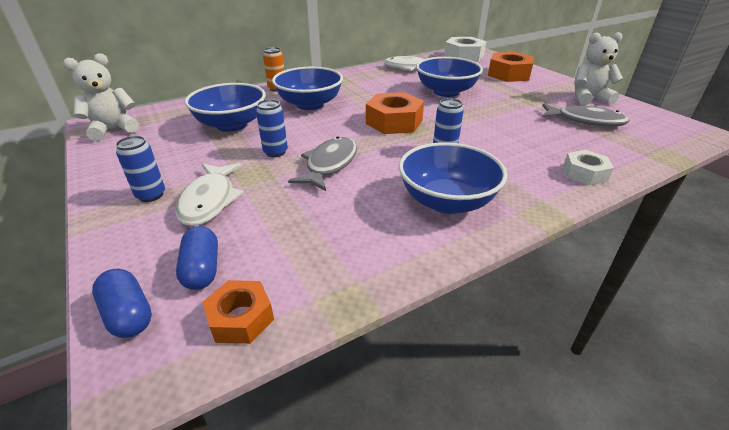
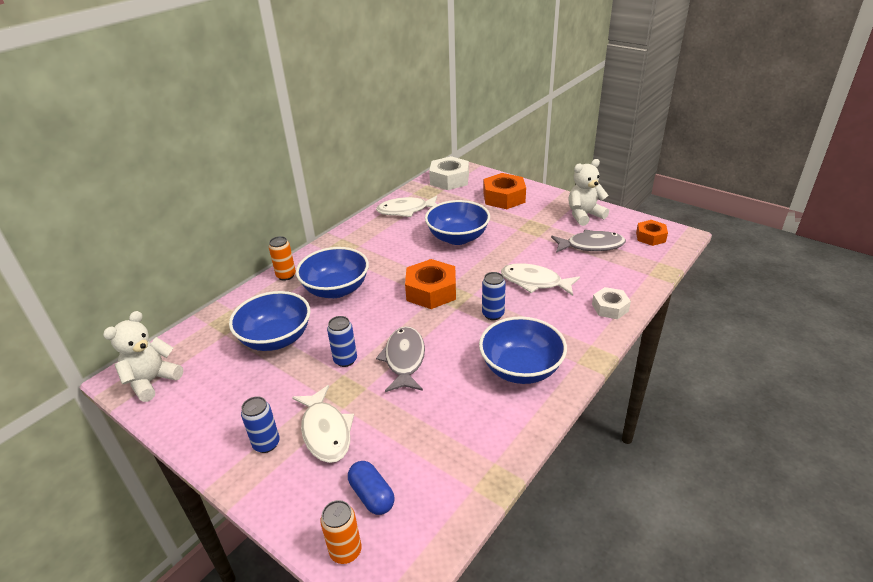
camera: 20 degrees left, 0 degrees up
blue capsule [92,269,152,338] -> orange can [320,500,362,564]
orange nut [202,280,274,344] -> orange nut moved to [636,220,668,246]
none -> white fish [501,263,580,296]

